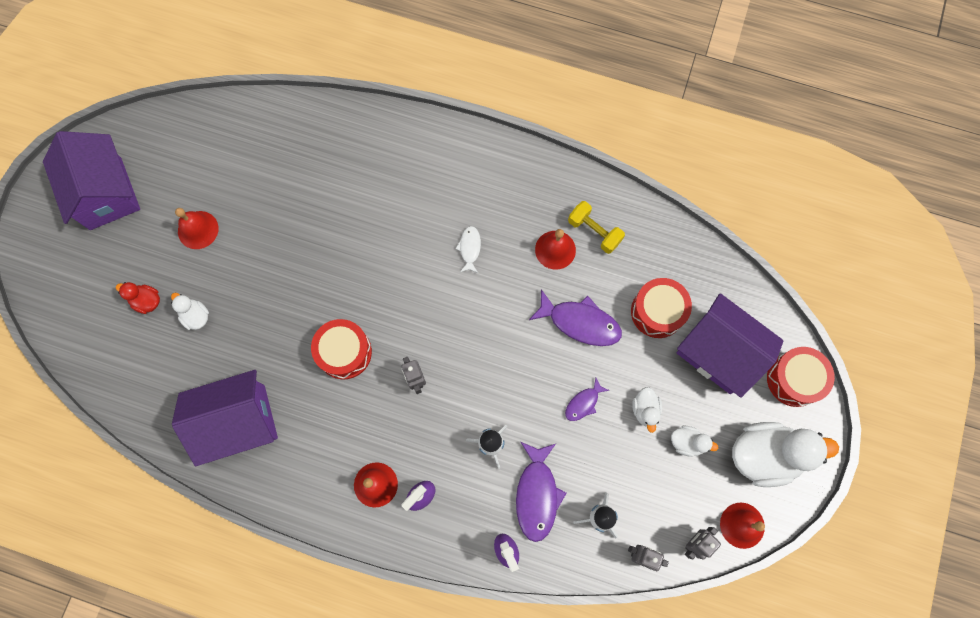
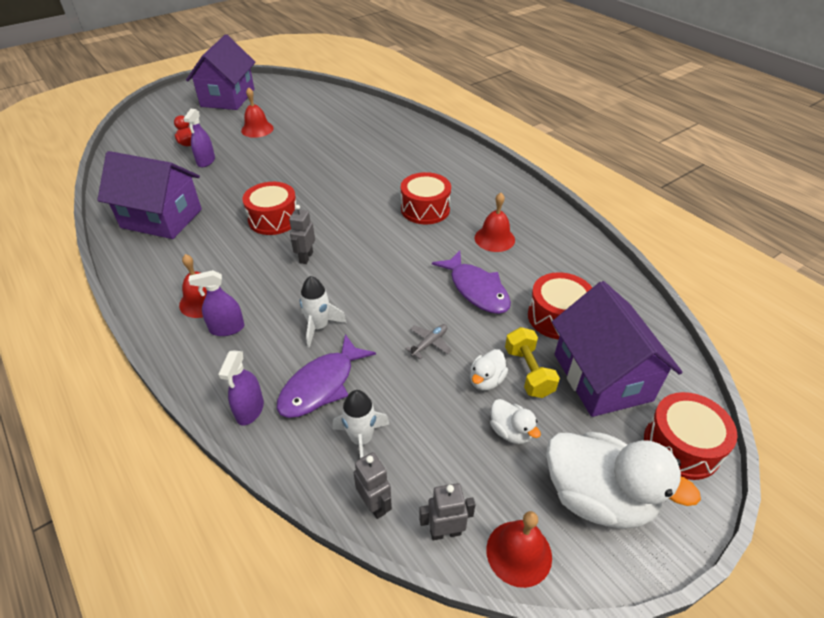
camera: 35 degrees right, 30 degrees down
white duck [171,293,209,330] -> purple spray bottle [183,109,215,167]
white fish [455,226,481,273] -> red drum [401,172,451,224]
purple fish [565,378,610,421] -> grey plane [405,324,452,359]
yellow dumbbell [568,201,625,254] -> yellow dumbbell moved to [505,327,560,398]

